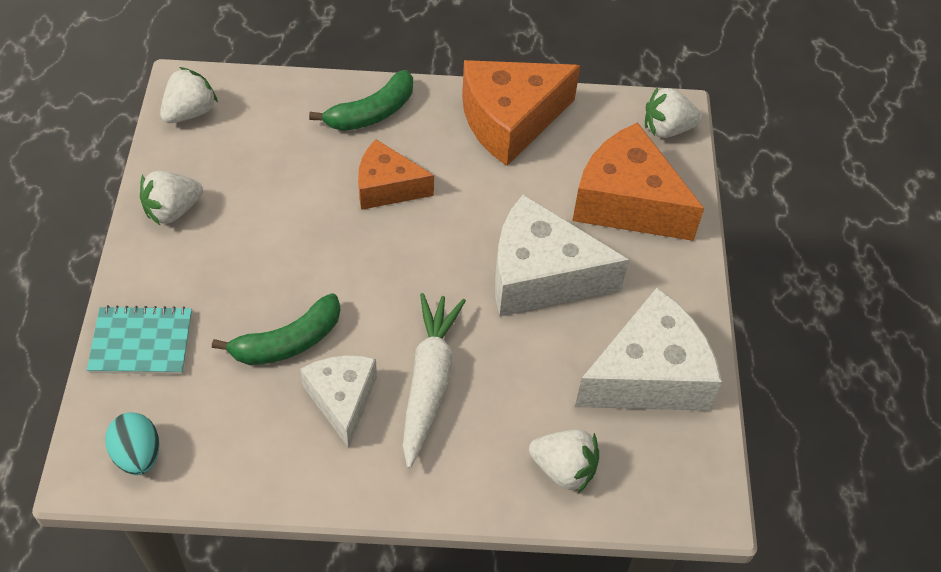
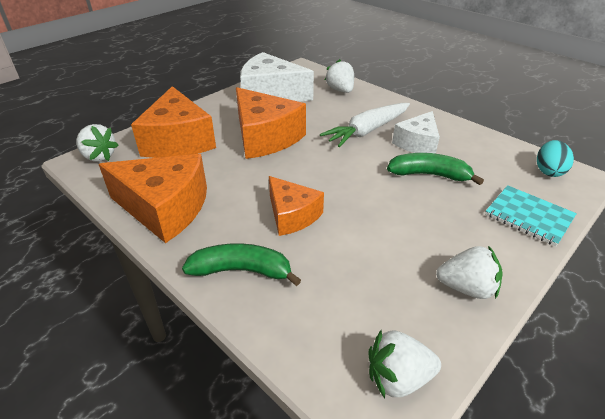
camera: 135 degrees left, 15 degrees down
white cheese [495,194,629,317] -> orange cheese [236,87,306,159]

